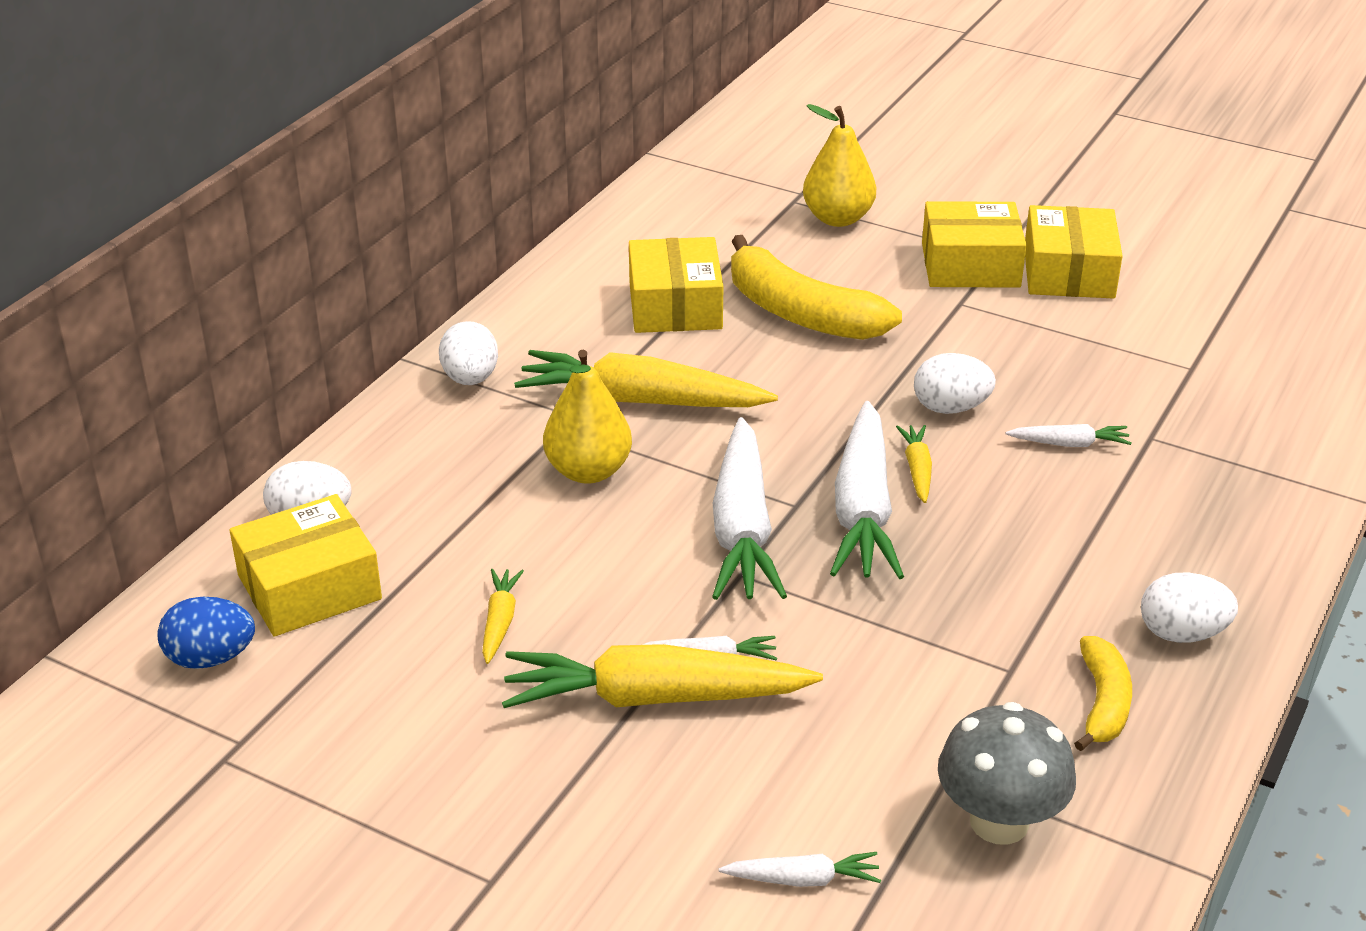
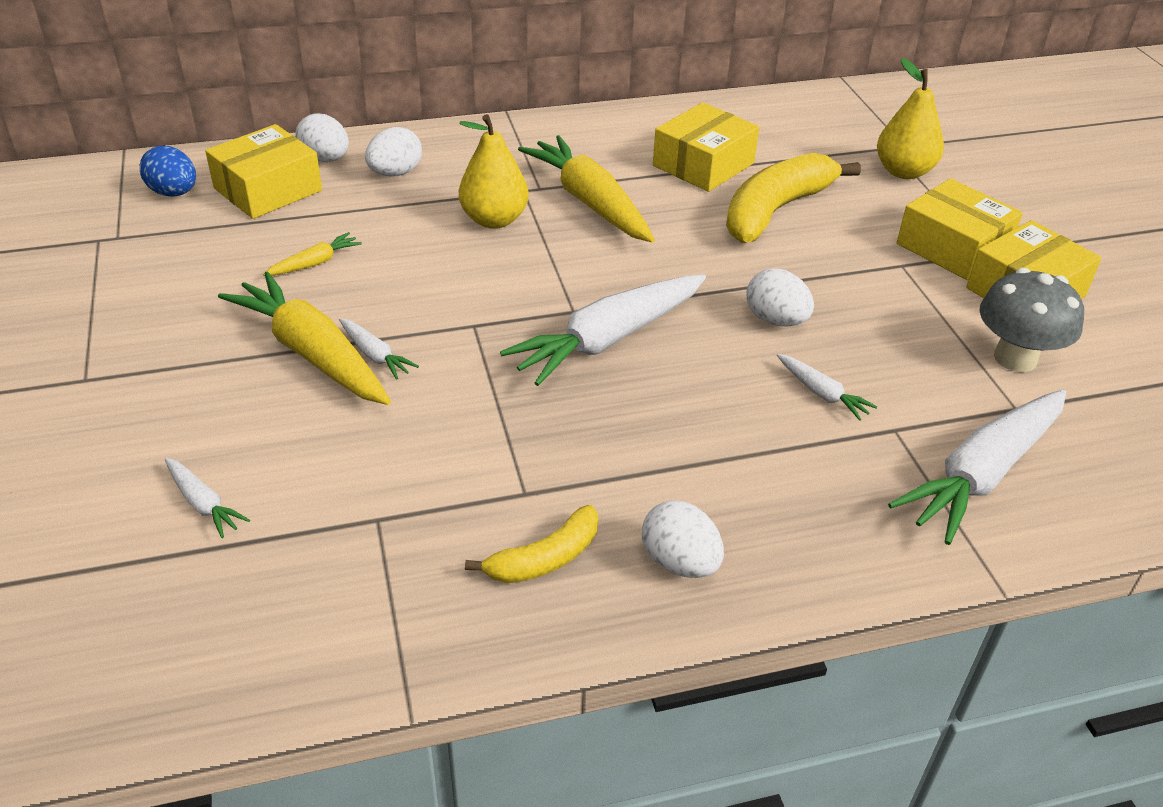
camera: 45 degrees right, 5 degrees up
yellow box [230,494,382,636] -> yellow box turned 60 degrees counterclockwise [205,124,322,219]
white egg [439,321,498,385] -> white egg moved to [365,127,422,176]
white carrot [712,417,787,600] -> white carrot moved to [888,390,1066,545]
yellow banana [731,235,902,340] -> yellow banana turned 45 degrees clockwise [726,153,861,243]
yellow carrot [896,425,932,503] -> none
grey mushroom [938,702,1076,845] -> grey mushroom moved to [979,268,1084,372]

